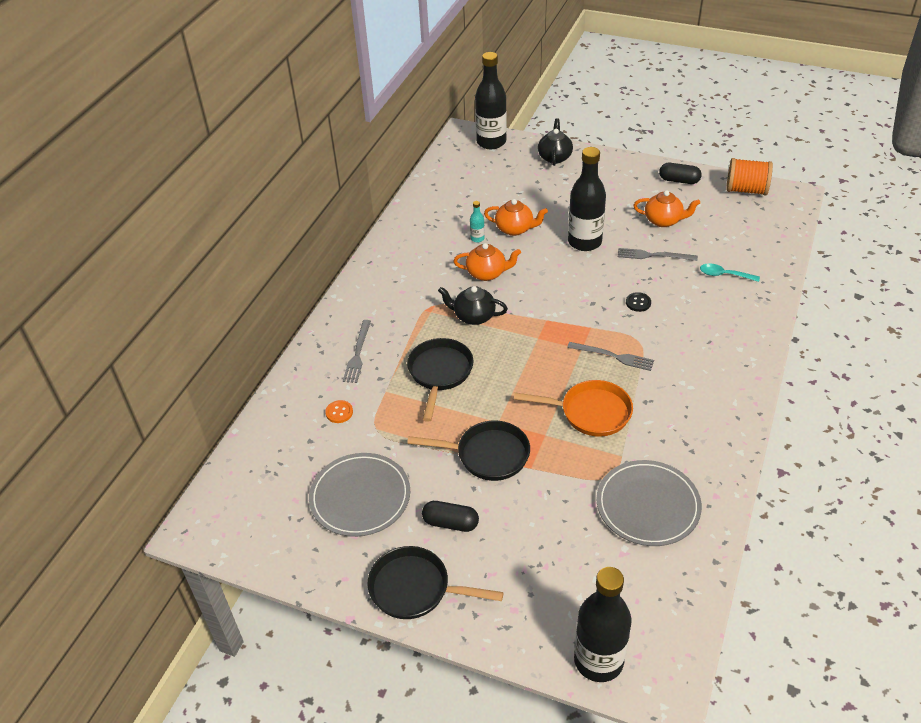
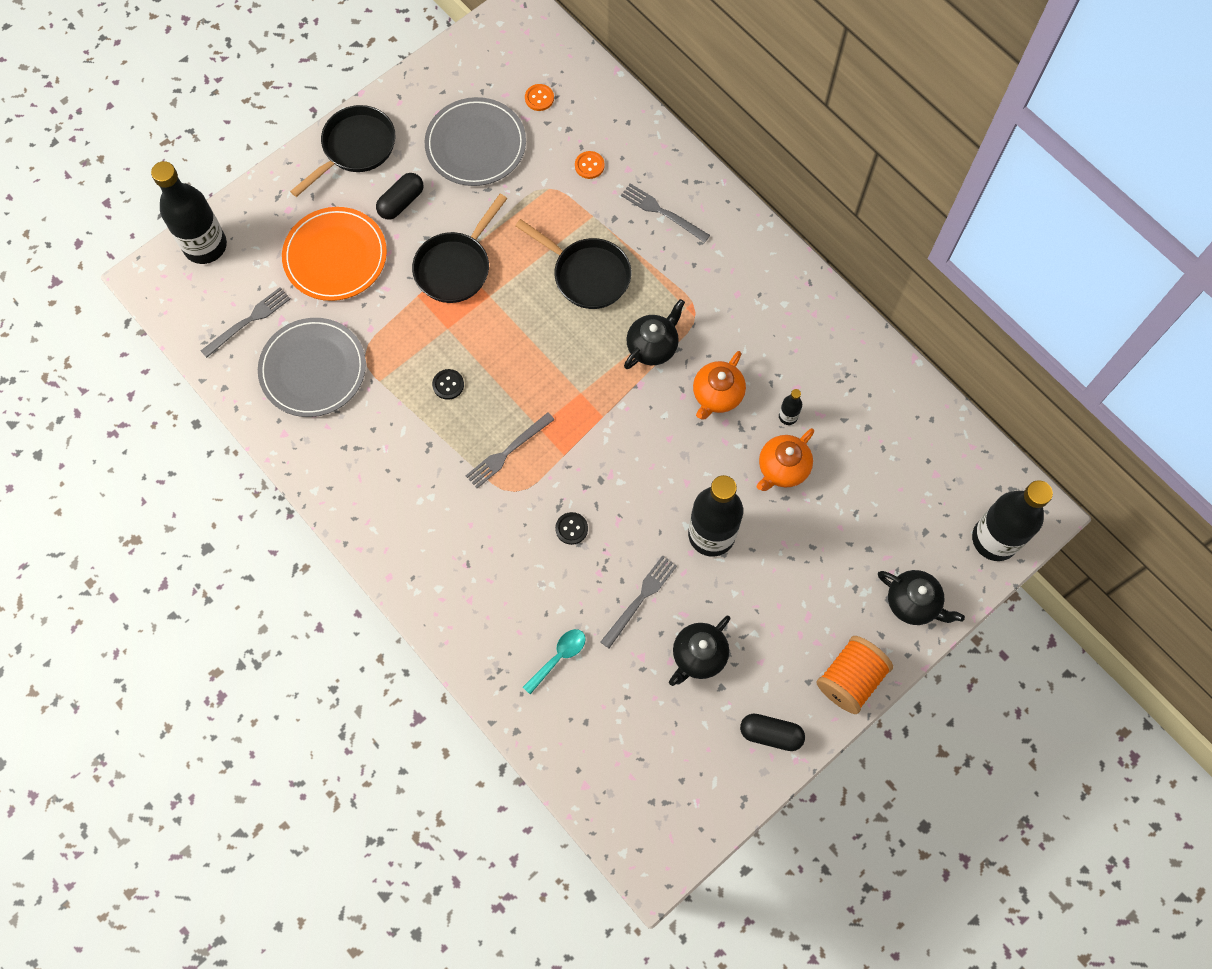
camera: 115 degrees right, 25 degrees up
turquoise bottle [470,201,485,242] -> black bottle [779,389,802,425]
orange pan [514,380,633,436] -> black button [432,369,464,400]
orange teapot [633,190,700,227] -> black teapot [669,616,731,686]
black capsule [659,163,702,184] -> black capsule turned 60 degrees clockwise [740,714,805,751]
orange spool [726,158,773,196] -> orange spool moved to [816,636,893,714]
none -> grey fork [201,287,291,358]
none -> orange plate [282,207,387,301]
none -> orange button [525,84,554,111]

